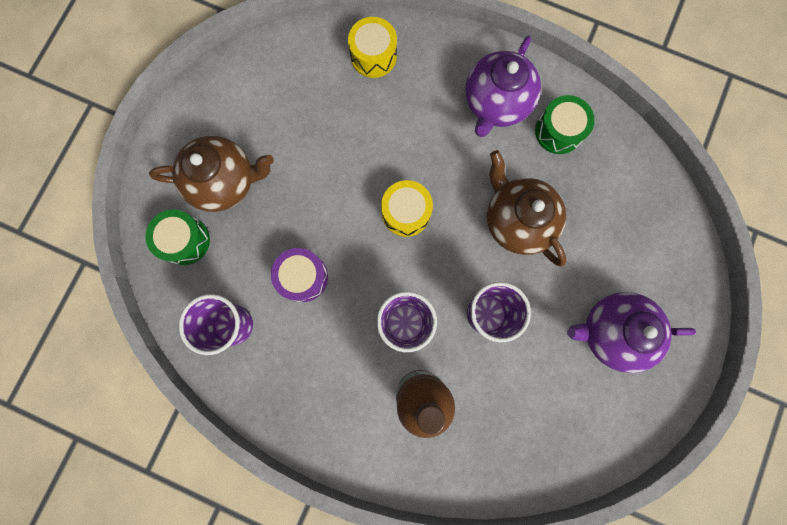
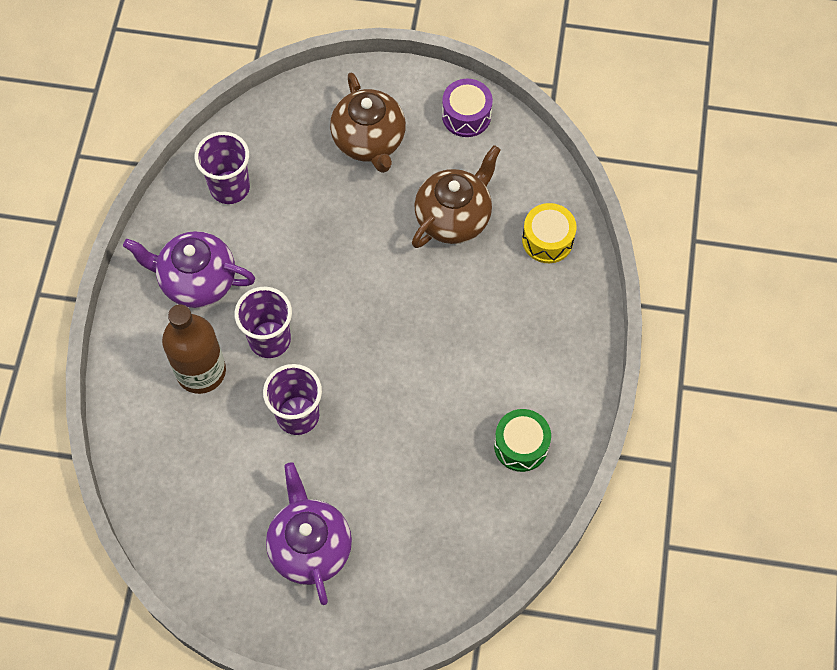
camera: 75 degrees right, 15 degrees down
green drum [146,210,210,265] -> none
purple drum [271,248,328,302] -> purple drum moved to [442,79,493,137]
yellow drum [381,180,433,237] -> none
purple teapot [465,35,541,137] -> purple teapot moved to [123,231,255,308]
brown teapot [487,150,567,266] -> brown teapot moved to [412,145,501,248]

